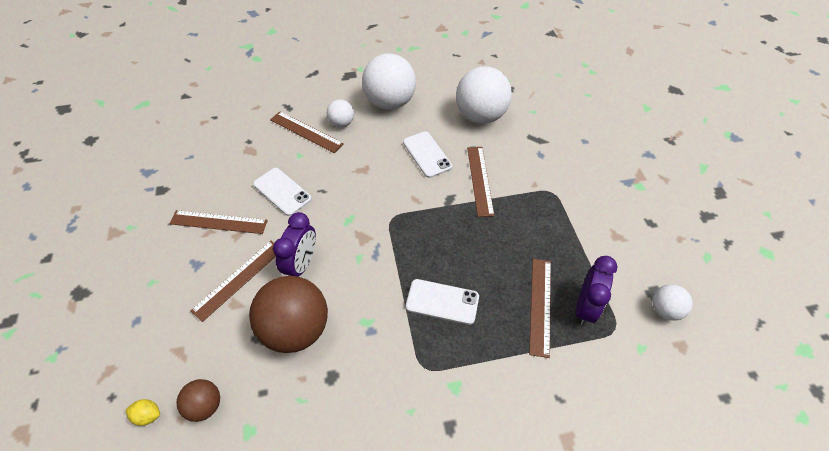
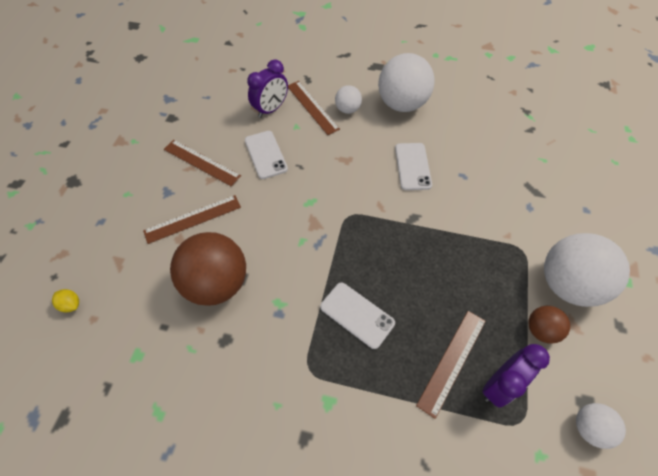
camera: 25 degrees right, 5 degrees up
brown ball [176,379,220,422] -> brown ball moved to [528,306,570,344]
purple clock [273,212,316,276] -> purple clock moved to [247,59,288,118]
white ball [456,66,512,124] -> white ball moved to [544,233,630,307]
brown ruler [467,147,494,217] -> none

